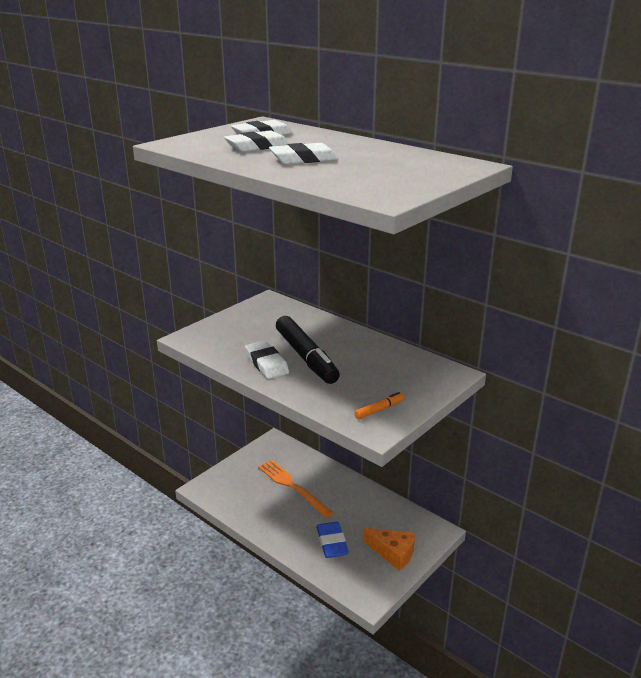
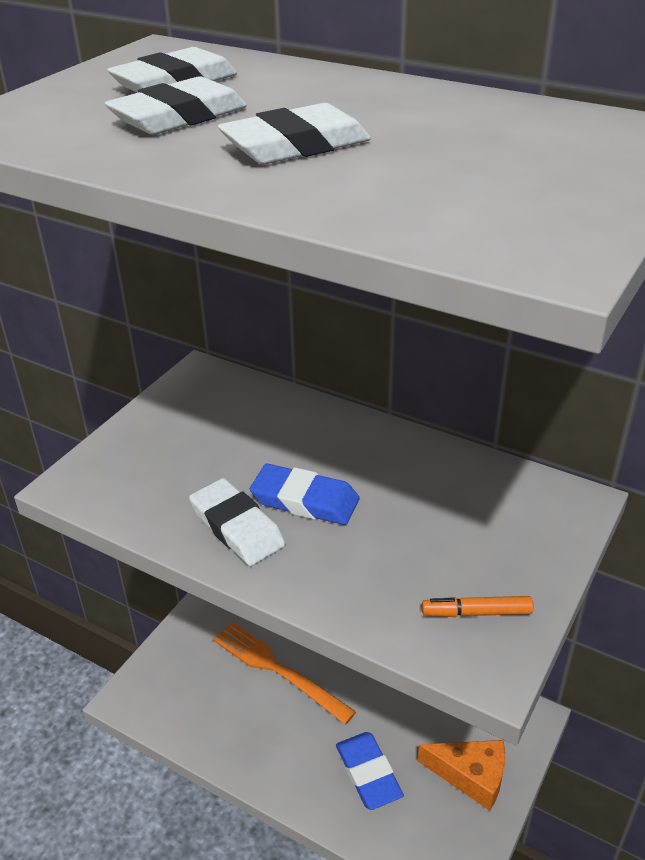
camera: 10 degrees left, 10 degrees up
black marker [276,316,340,384] -> blue eraser [250,464,359,525]
orange marker [354,392,404,419] -> orange marker turned 135 degrees counterclockwise [422,596,533,617]

